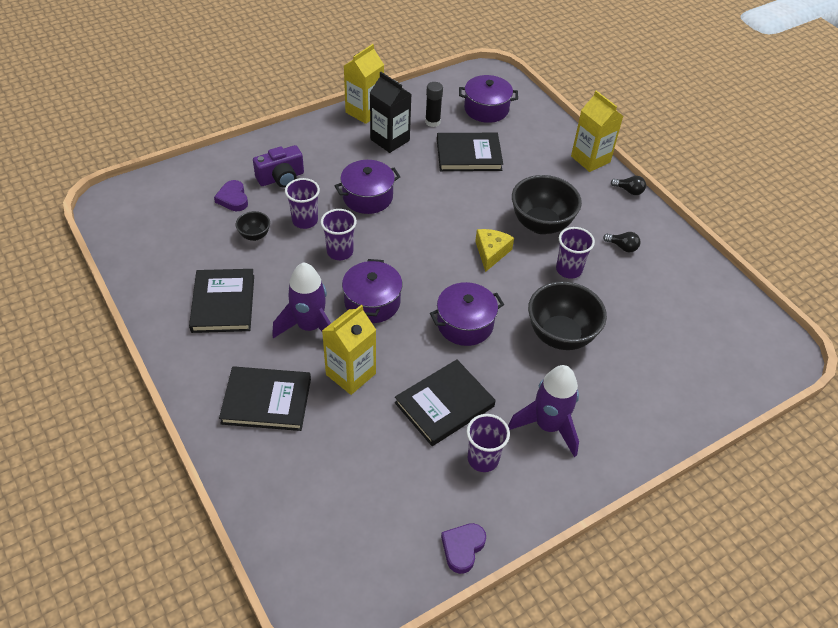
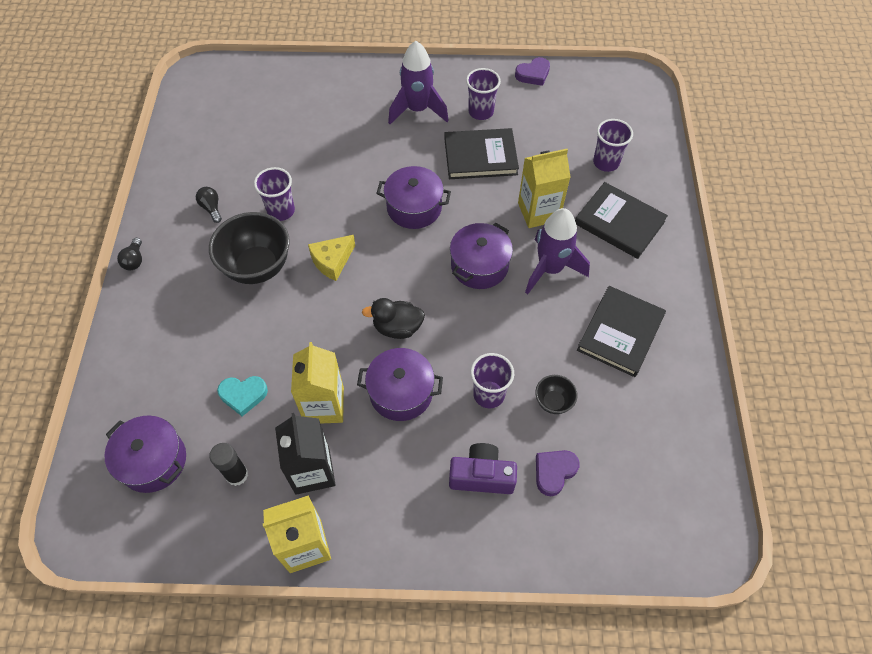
camera: 145 degrees left, 10 degrees up
purple heart [214,180,248,211] -> purple heart turned 150 degrees counterclockwise [536,450,580,496]
purple cup [321,209,357,260] -> purple cup moved to [593,119,633,172]
black book [437,133,503,171] -> turquoise heart [217,376,268,416]
black bowl [528,281,607,350] -> none
yellow carton [571,90,623,172] -> yellow carton moved to [291,342,344,424]
black light bulb [611,176,646,195] -> black light bulb turned 150 degrees counterclockwise [117,238,142,270]
none -> black duck [362,298,425,339]

